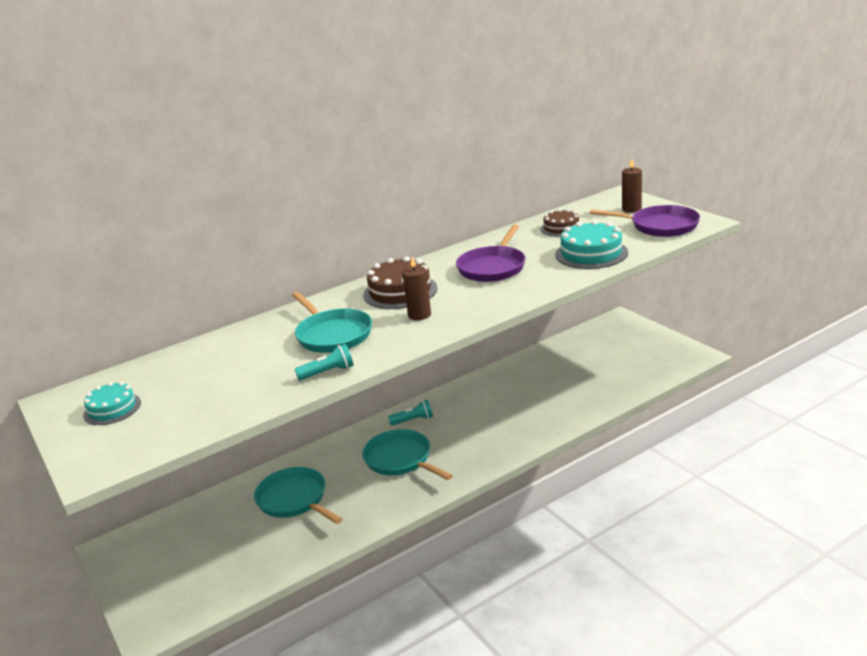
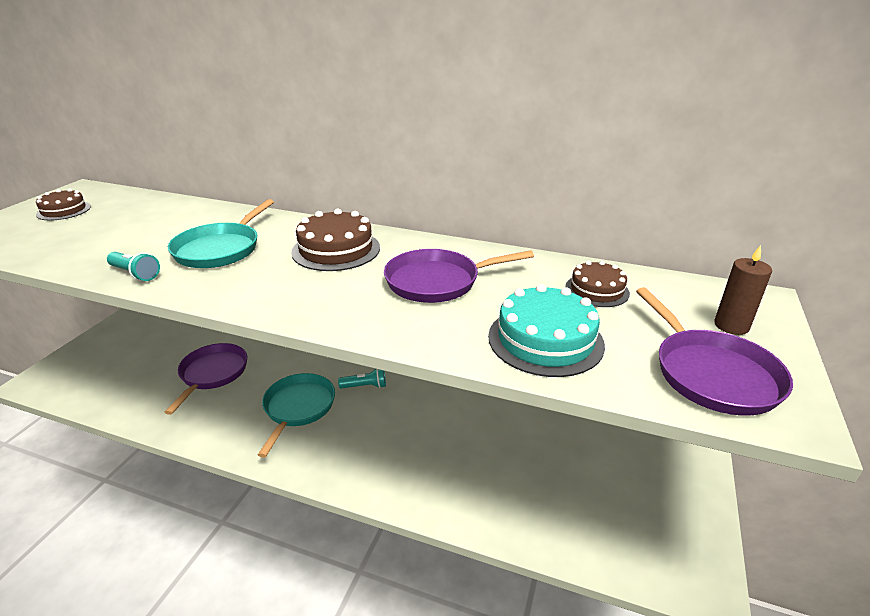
camera: 50 degrees right, 5 degrees up
turquoise cake [83,382,141,425] -> brown cake [36,189,91,220]
turquoise pan [254,467,343,524] -> purple pan [165,343,247,415]
turquoise flashlight [388,399,433,425] -> turquoise flashlight turned 45 degrees counterclockwise [338,369,386,389]
brown candle [402,256,431,320] -> none

